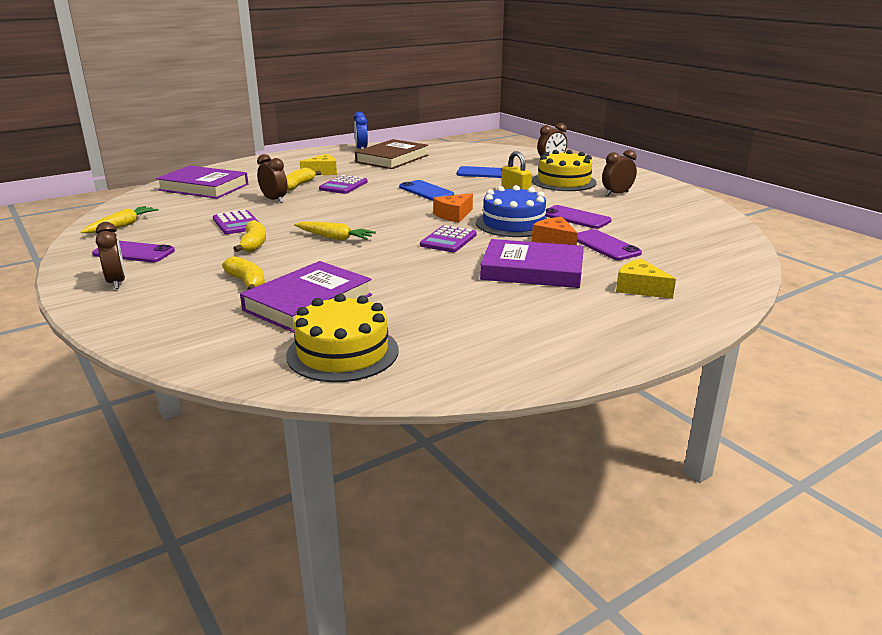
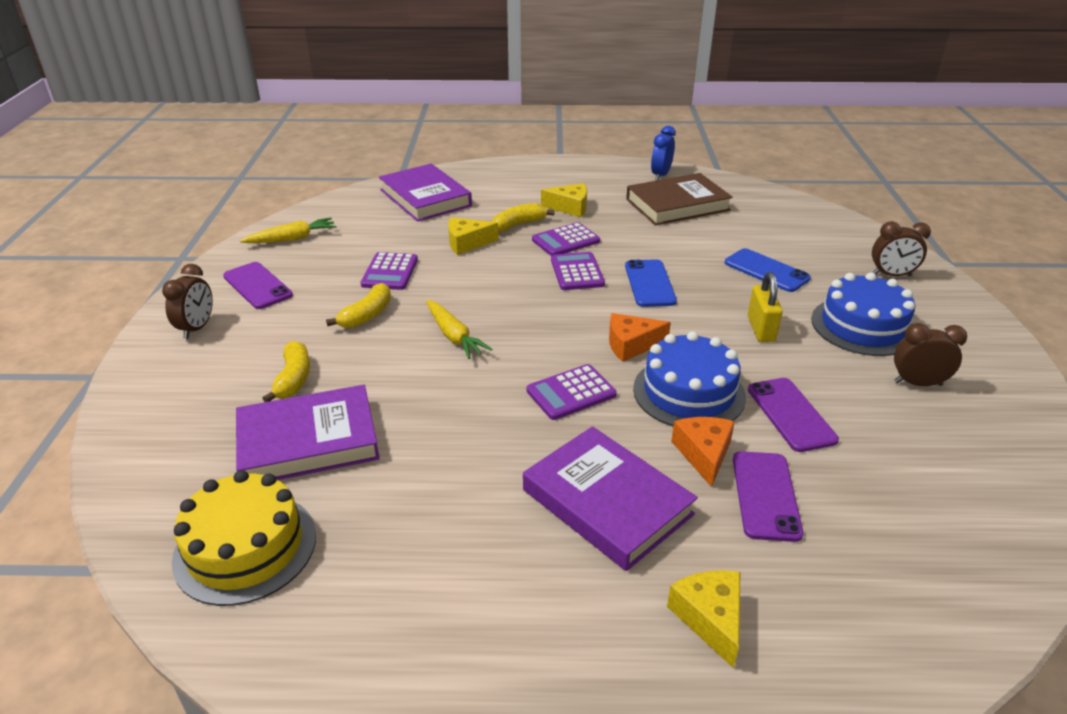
camera: 35 degrees right, 10 degrees up
brown clock [257,154,287,203] -> yellow cheese [448,217,499,255]
yellow cake [532,150,597,191] -> blue cake [811,272,915,356]
none -> purple calculator [551,252,605,290]

